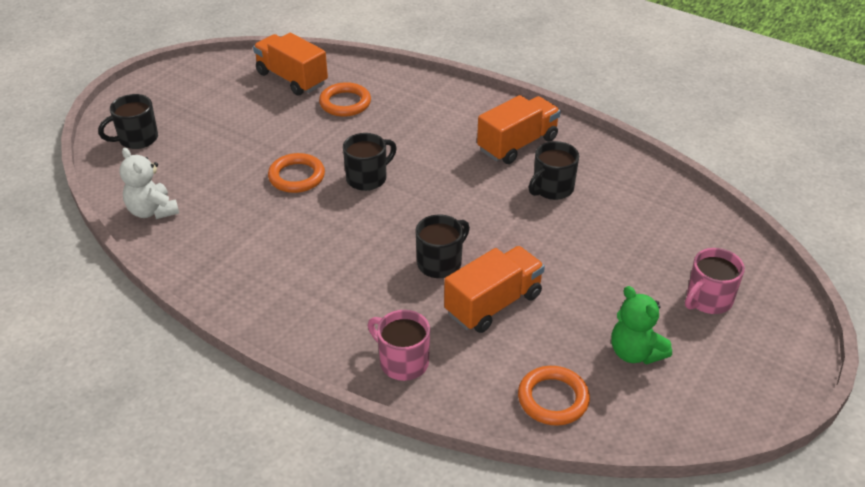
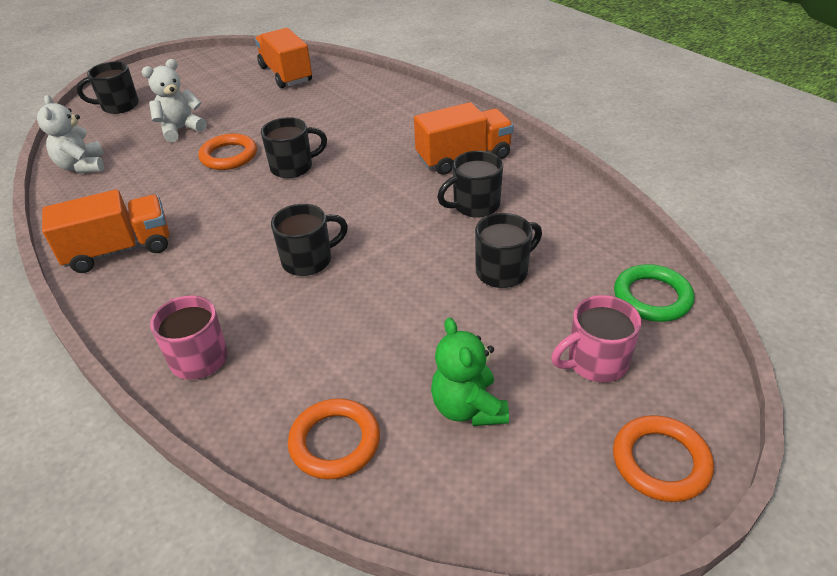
camera: 20 degrees right, 0 degrees up
orange ring [319,82,371,117] -> orange ring moved to [613,415,714,502]
orange truck [444,246,545,333] -> orange truck moved to [42,189,169,273]
none -> white teddy bear [142,59,207,142]
none -> black mug [475,213,542,288]
none -> green ring [614,264,694,322]

